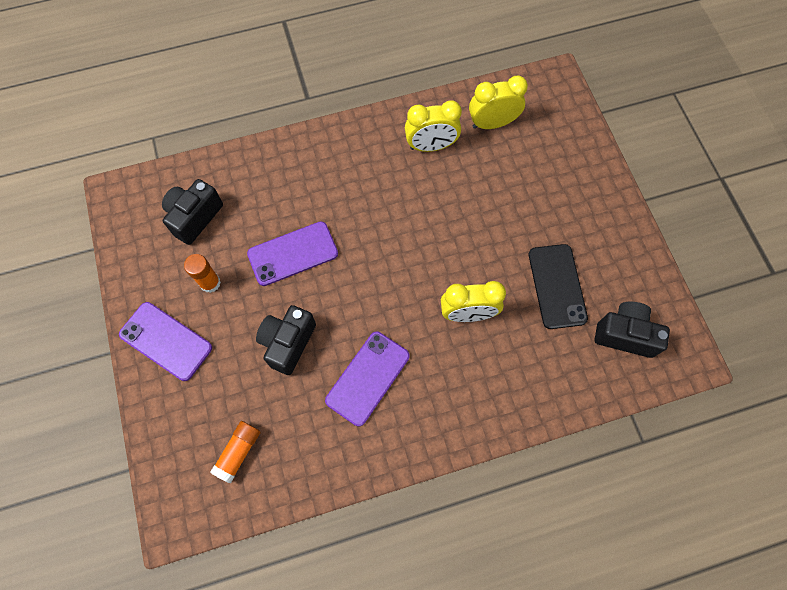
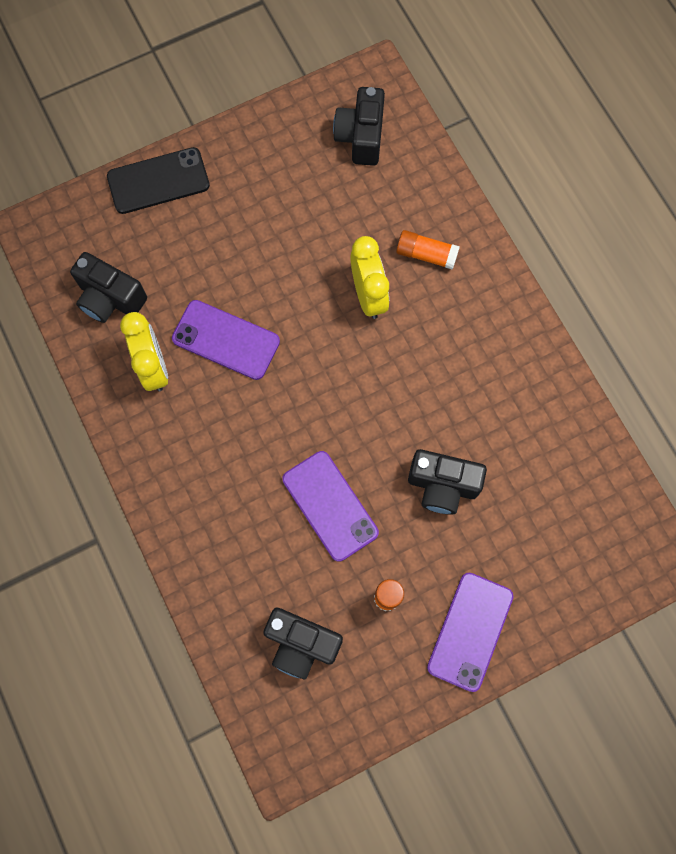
camera: 100 degrees left, 5 degrees up
orange glue stick [210,421,261,483] -> orange glue stick moved to [396,230,460,270]
purple phone [325,332,410,426] -> purple phone moved to [172,300,280,380]
yellow clock [469,75,528,129] -> black camera [70,252,147,323]
black phone [529,244,588,329] -> black phone moved to [107,147,210,214]

